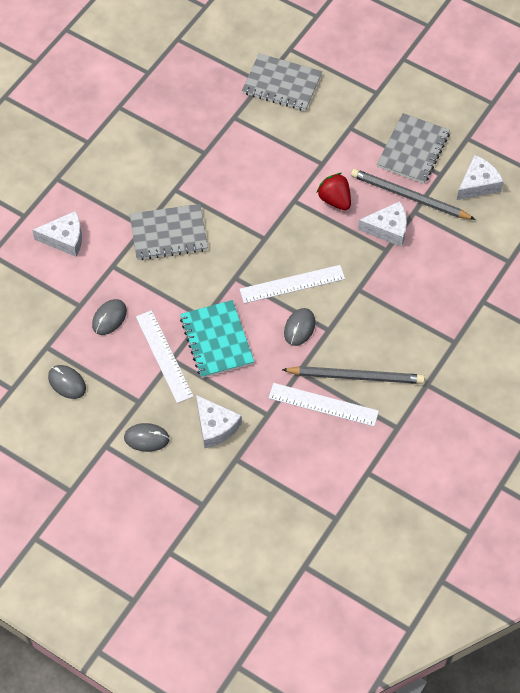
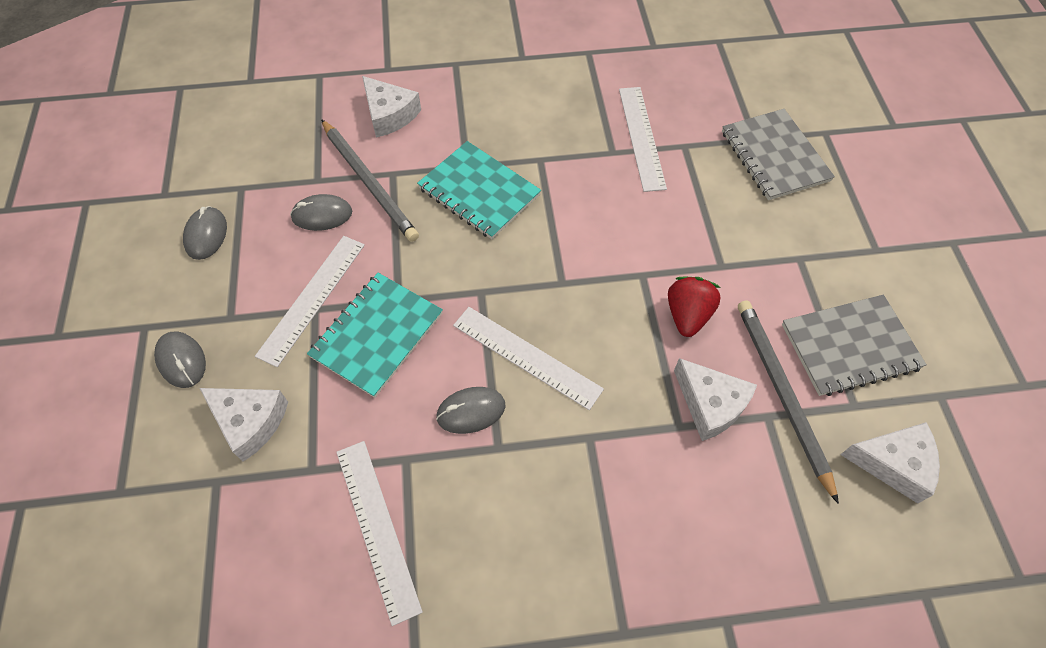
camera: 50 degrees right, 0 degrees up
grey notebook [130,204,208,260] -> turquoise notebook [417,141,541,239]
white cheese [196,395,242,448] -> white cheese turned 75 degrees counterclockwise [200,388,288,462]
grey pencil [282,366,425,384] -> grey pencil moved to [321,119,419,242]
none -> white ruler [619,87,667,192]

